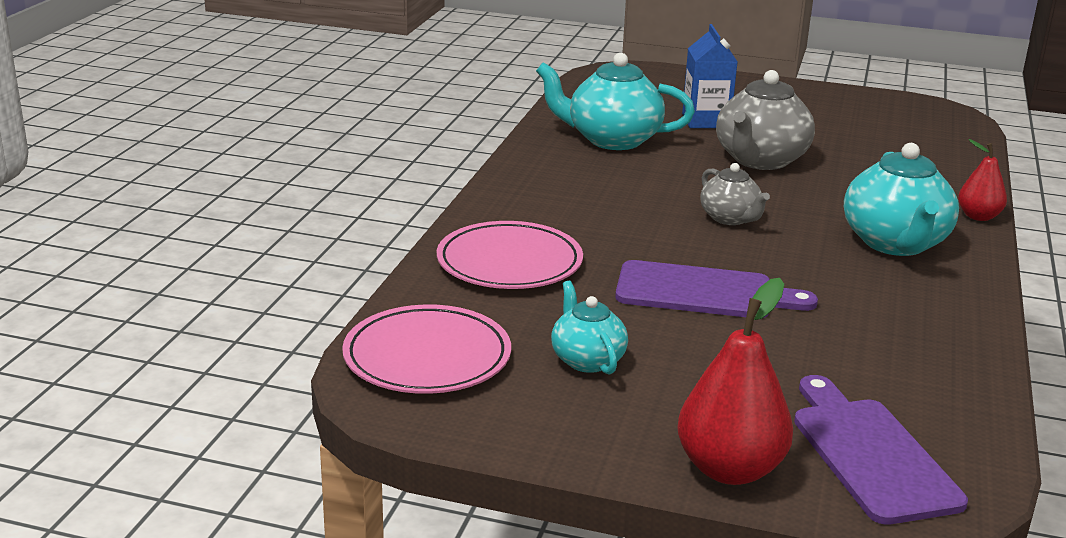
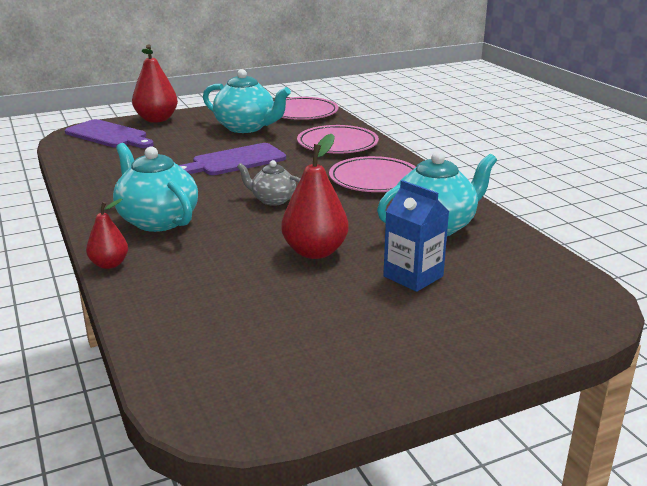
camera: 140 degrees right, 0 degrees up
turquoise teapot [551,281,628,375] -> turquoise teapot [203,69,291,133], size x1.74
grey teapot [716,70,815,170] -> red pear [281,134,349,259]
none -> pink plate [329,156,416,192]

